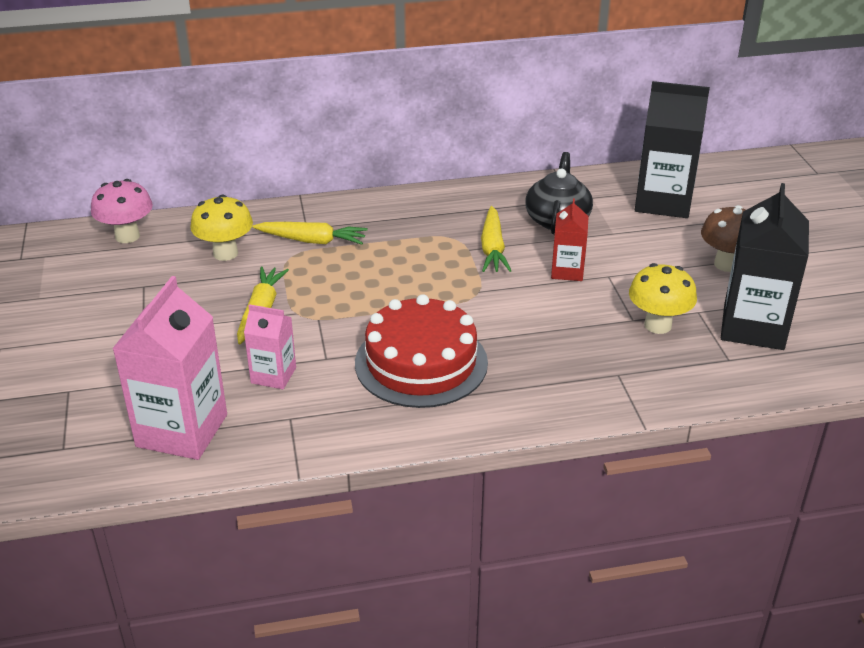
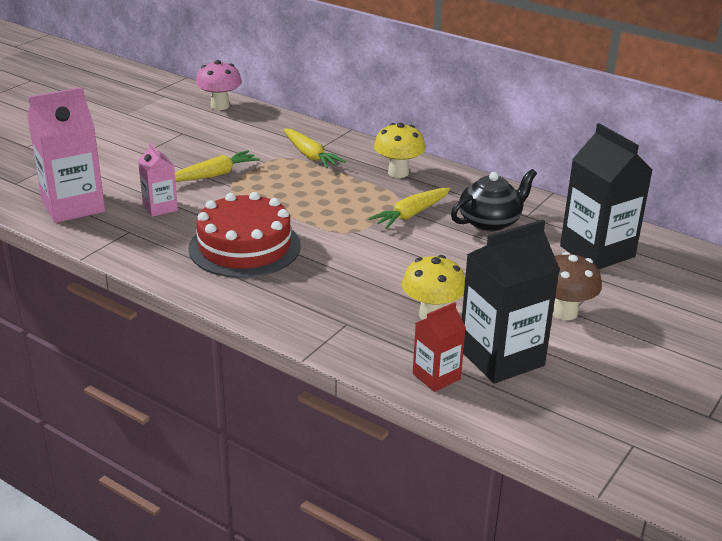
camera: 45 degrees right, 5 degrees down
yellow mushroom [190,194,253,261] -> yellow mushroom moved to [374,123,426,178]
red carton [551,199,589,281] -> red carton moved to [413,302,466,392]

